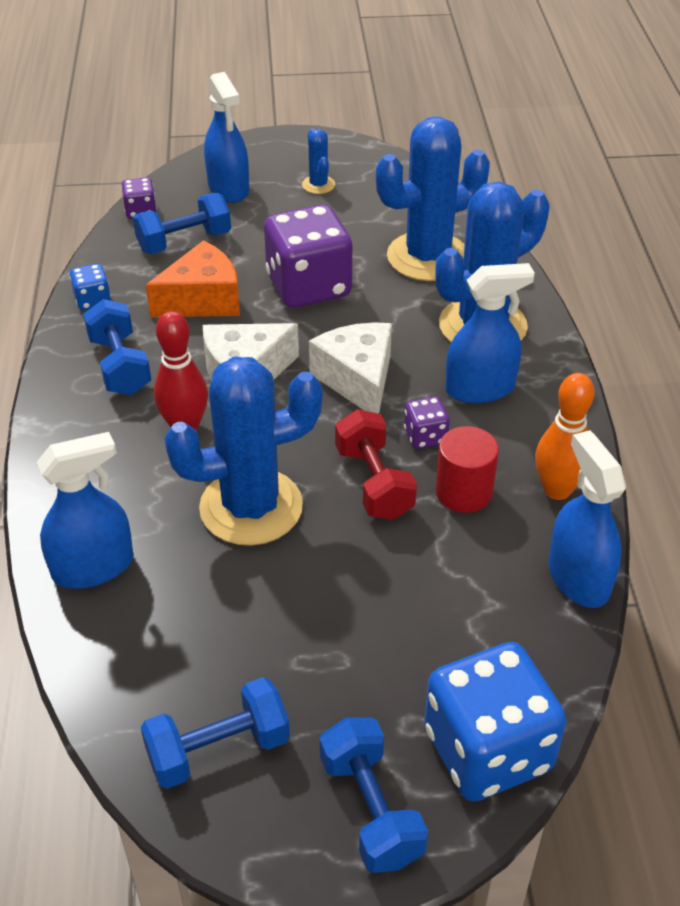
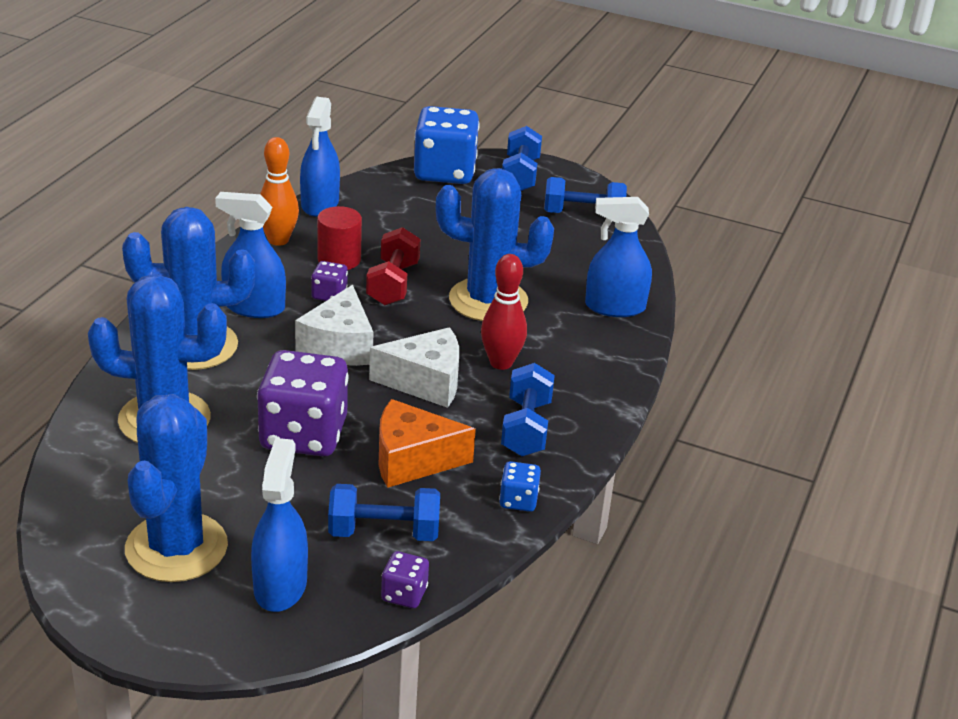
camera: 155 degrees left, 10 degrees down
blue cactus [302,129,335,194] -> blue cactus [125,394,228,582], size x2.31

